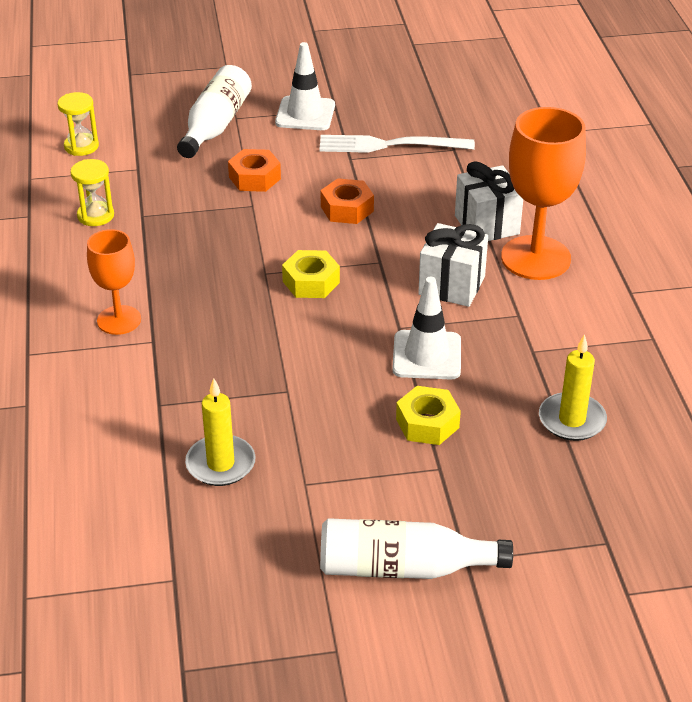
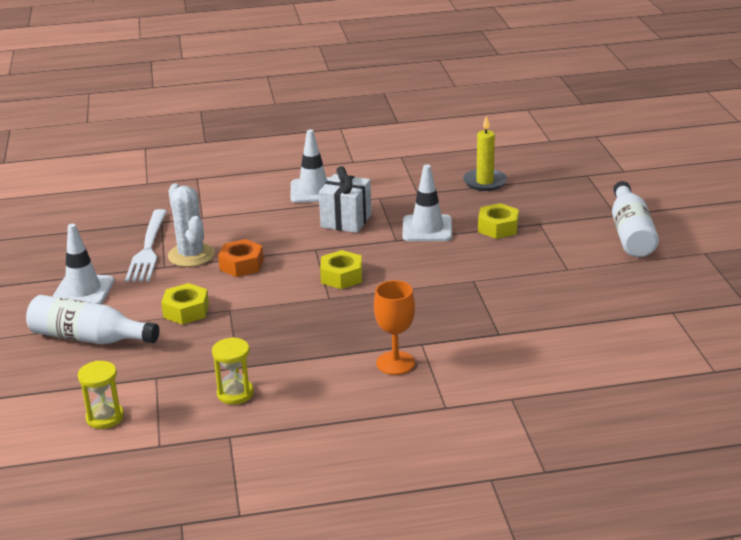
camera: 90 degrees left, 10 degrees down
yellow candle [185,378,256,486] -> none
orange nut [228,149,281,192] -> yellow nut [161,283,209,325]
white gift [455,161,523,241] -> none
orange goblet [501,107,586,280] -> white traffic cone [291,129,331,203]
none -> white cactus [168,183,215,267]

